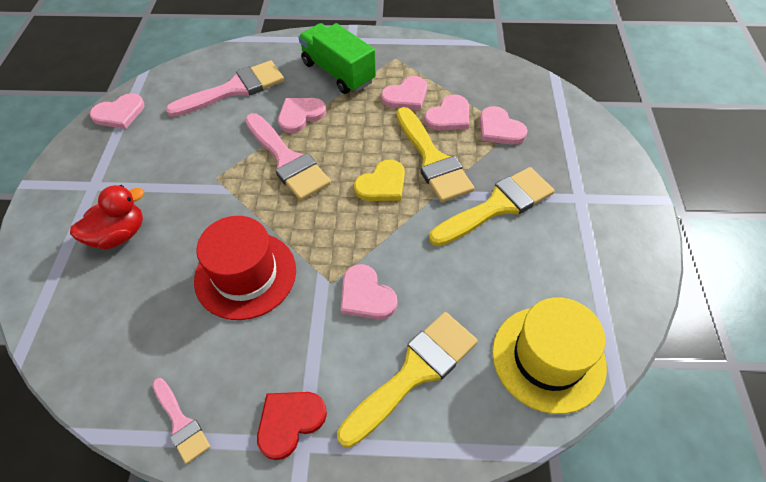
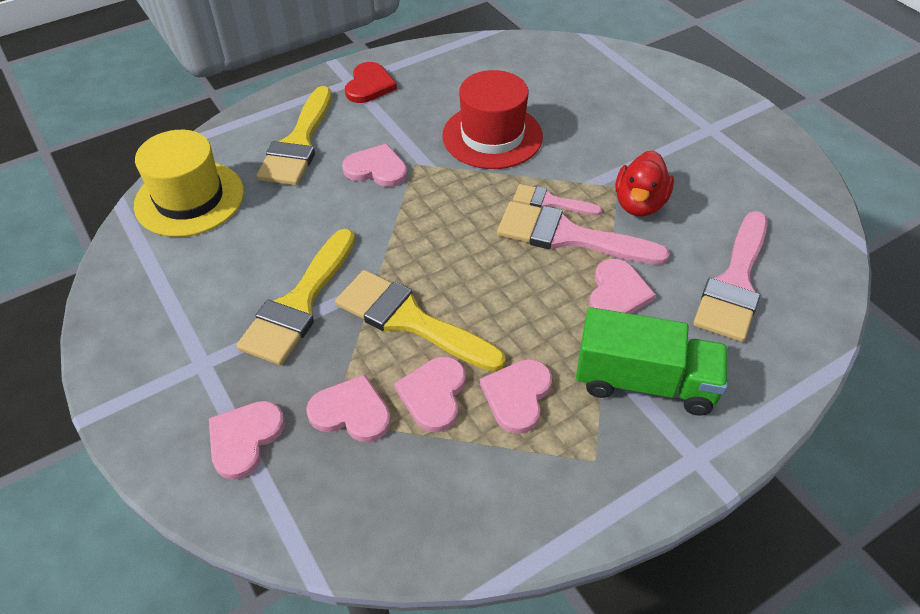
camera: 145 degrees right, 5 degrees down
red duck [70,185,144,249] -> red duck moved to [615,150,674,217]
pink heart [90,93,145,129] -> pink heart moved to [209,401,285,480]
pink brush [152,378,210,464] -> pink brush moved to [513,184,602,215]
yellow heart [354,160,405,201] -> none

